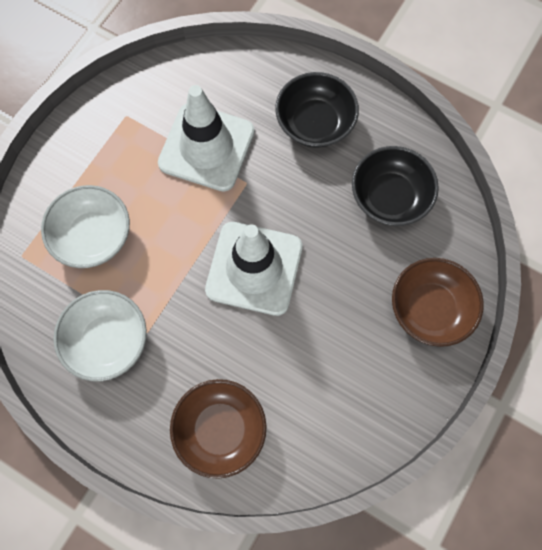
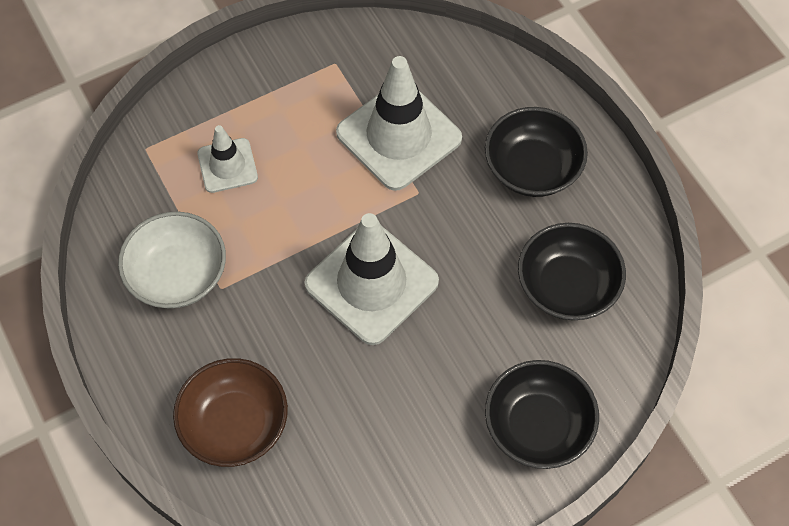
camera: 30 degrees right, 10 degrees down
white bowl [41,185,130,268] -> white traffic cone [197,125,258,193]
brown bowl [392,258,484,347] -> black bowl [485,360,599,469]

